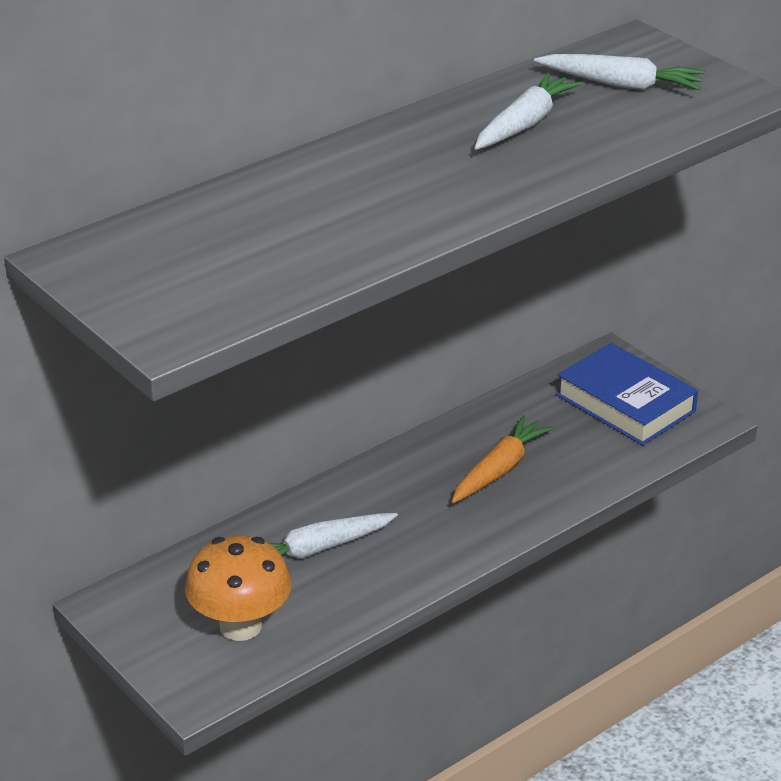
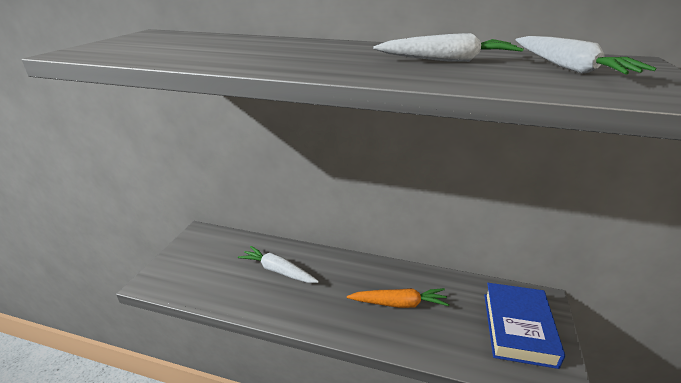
camera: 55 degrees right, 5 degrees down
orange mushroom [185,535,292,641] -> none

